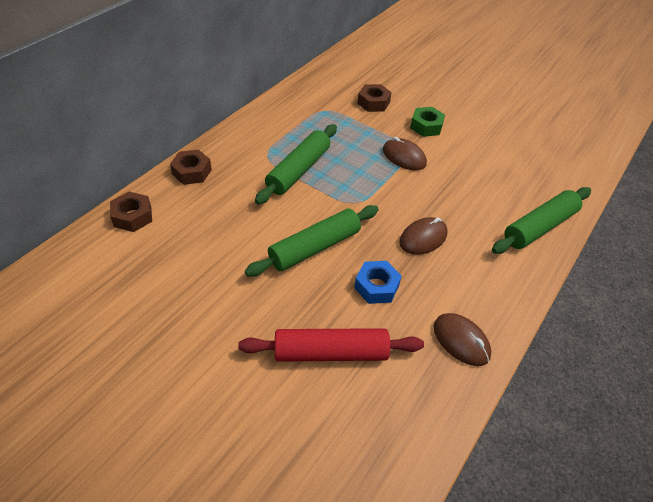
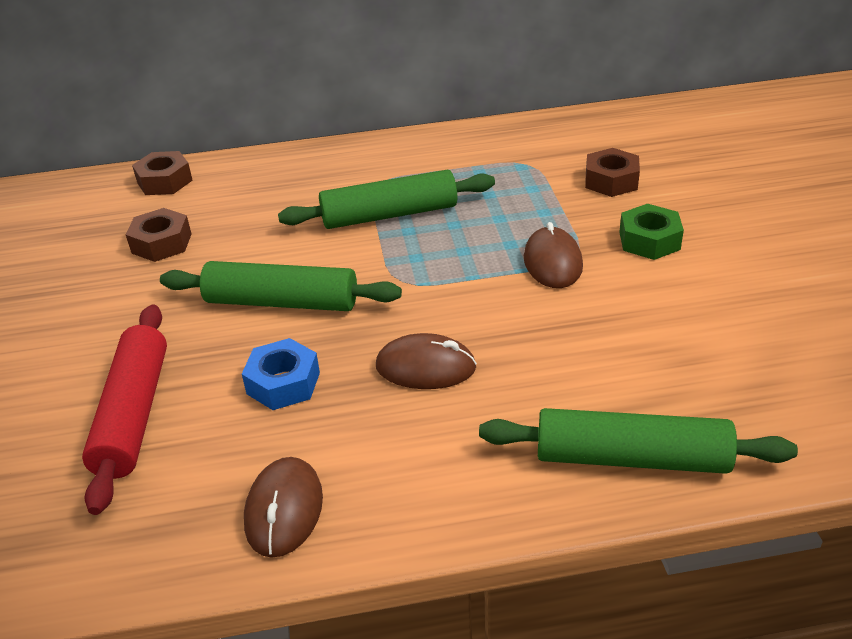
camera: 50 degrees right, 10 degrees down
brown nut [170,149,212,185] -> brown nut moved to [126,208,191,262]
red rolling pin [238,328,424,362] -> red rolling pin turned 45 degrees clockwise [82,304,167,515]

